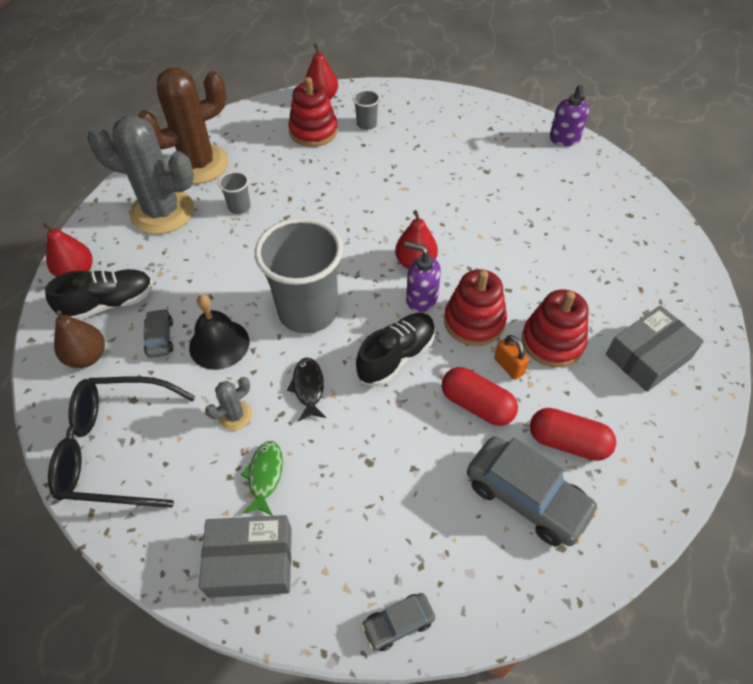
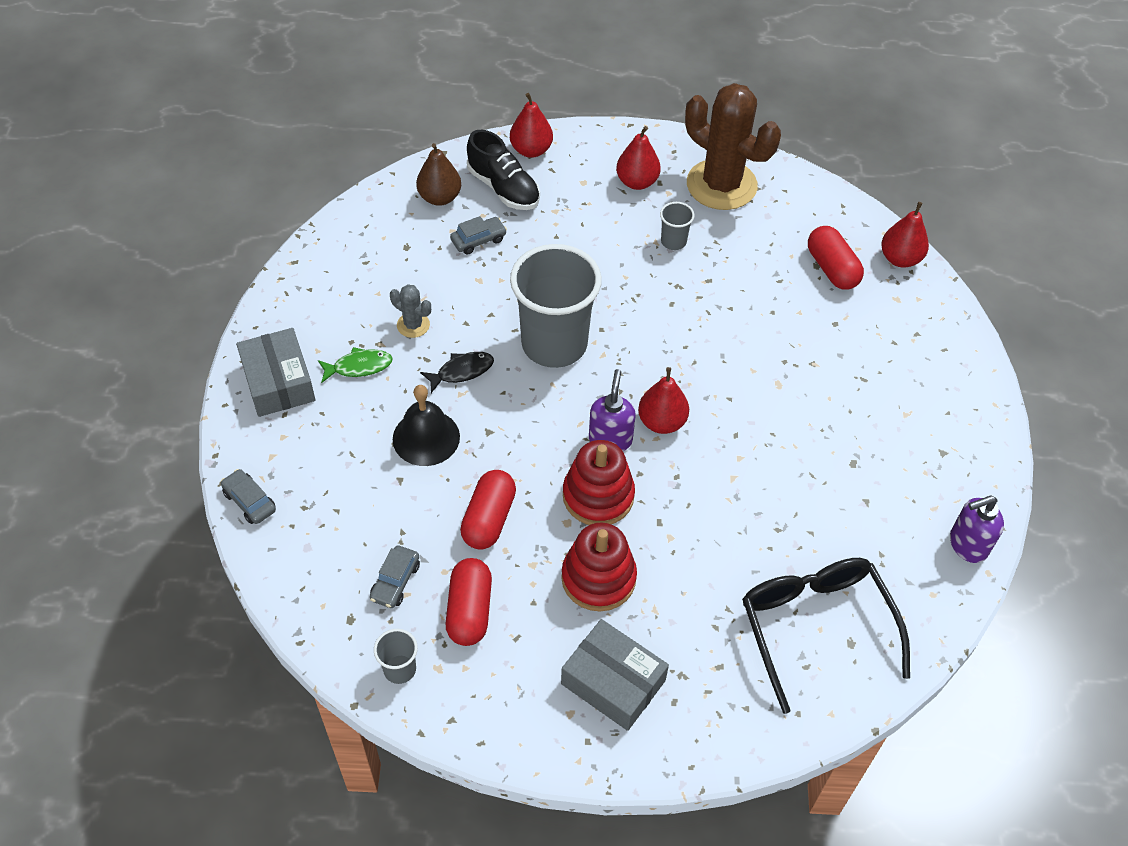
camera: 70 degrees right, 0 degrees up
black glasses [48,376,196,508] -> black glasses moved to [742,558,910,714]
grey cactus [87,115,194,234] -> red pear [616,126,661,190]
black bell [189,294,249,370] -> black bell moved to [393,385,460,466]
red stacking toy [288,77,338,147] -> red capsule [808,226,864,289]
grey cup [353,90,380,130] -> grey cup moved to [374,629,418,684]
black shoe [356,313,435,387] -> none
grey car [467,436,599,546] -> grey car [370,545,420,608], size x0.51
orange padlock [494,335,529,380] -> none

